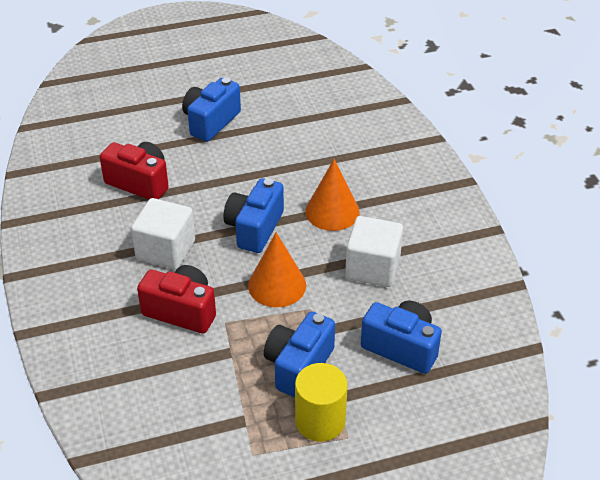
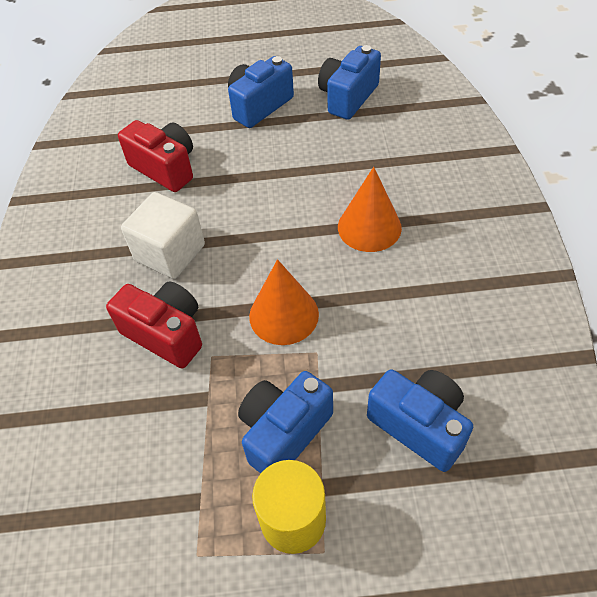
camera: 15 degrees right, 10 degrees up
blue camera [223,178,284,253] -> blue camera moved to [318,45,381,120]
white cube [345,216,403,287] -> none

